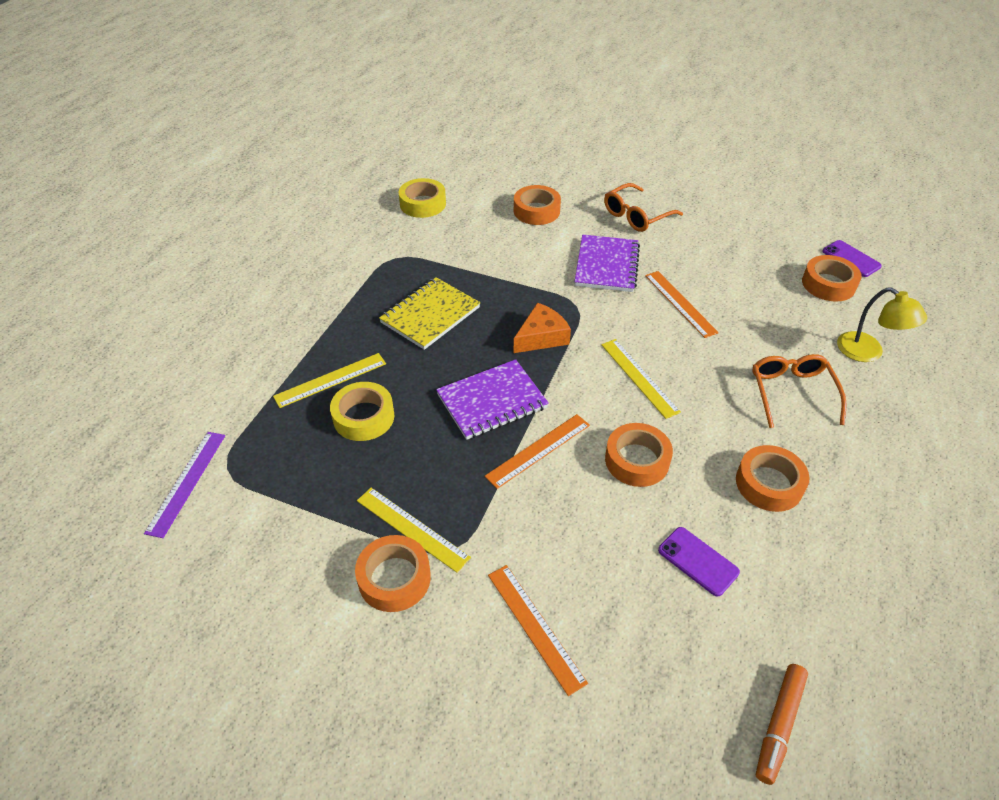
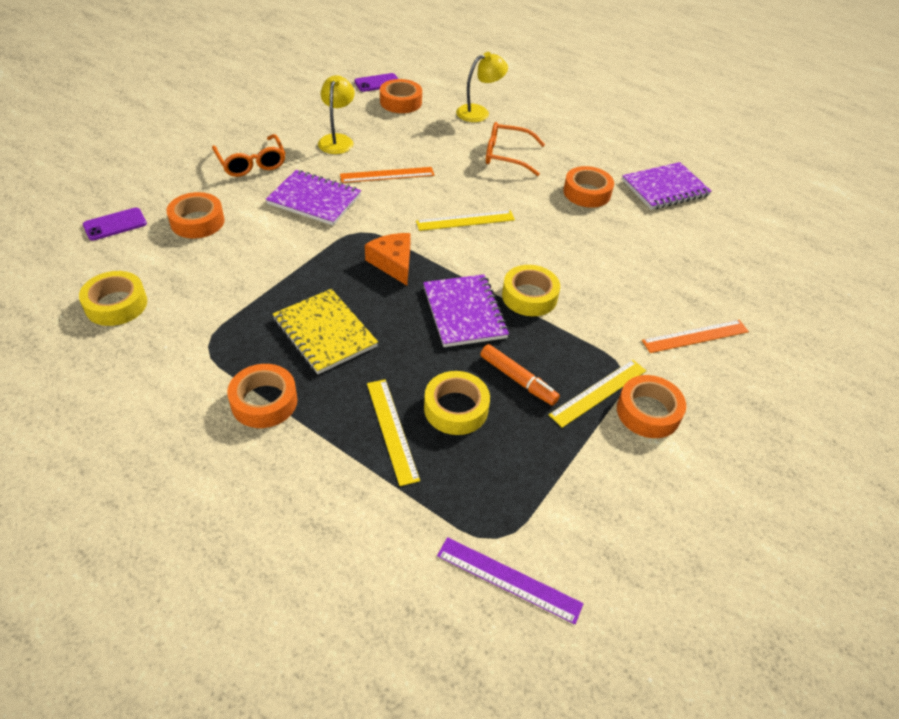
camera: 80 degrees left, 0 degrees up
orange ruler [485,414,590,489] -> yellow tape [502,265,560,316]
orange tape [605,423,673,487] -> orange tape moved to [227,364,297,428]
purple phone [658,527,740,597] -> purple phone moved to [83,208,147,241]
orange marker [756,664,808,785] -> orange marker moved to [480,344,560,406]
none -> yellow lamp [318,75,355,154]
none -> purple notebook [622,162,712,210]

